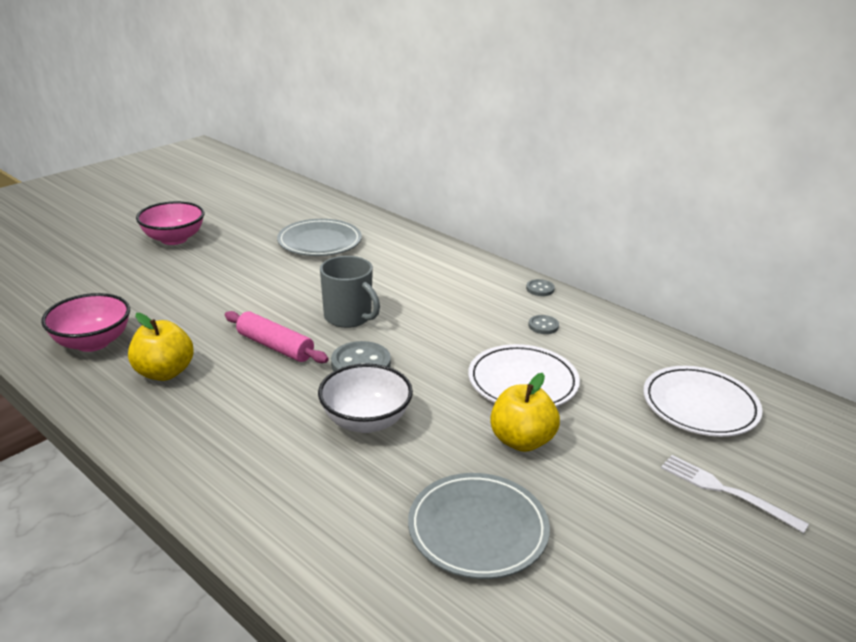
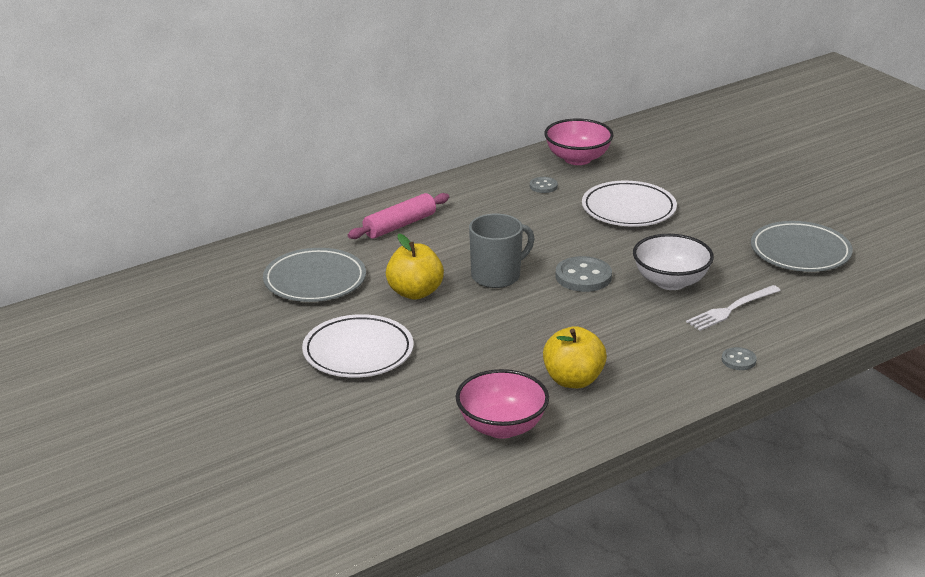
camera: 75 degrees left, 0 degrees up
pink bowl [136,201,204,245] -> pink bowl moved to [544,119,614,165]
pink rolling pin [225,311,329,363] -> pink rolling pin moved to [348,193,449,239]
yellow apple [490,373,560,452] -> yellow apple moved to [386,234,444,300]
grey button [526,279,555,296] -> grey button moved to [722,347,757,370]
white plate [643,366,763,437] -> white plate moved to [302,314,414,378]
white fork [661,455,809,533] -> white fork moved to [686,285,781,331]

